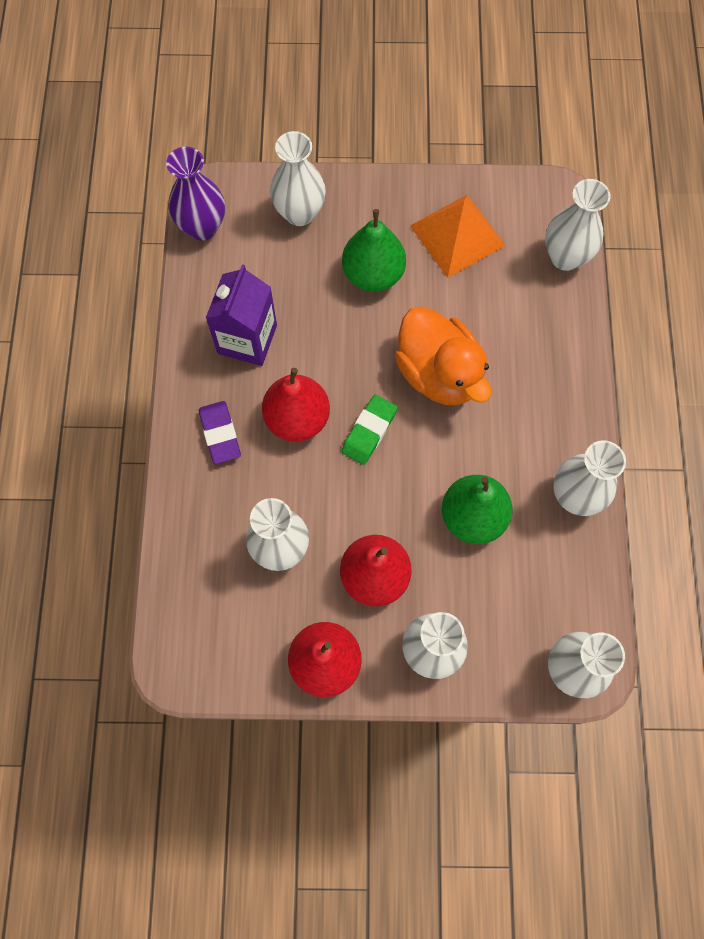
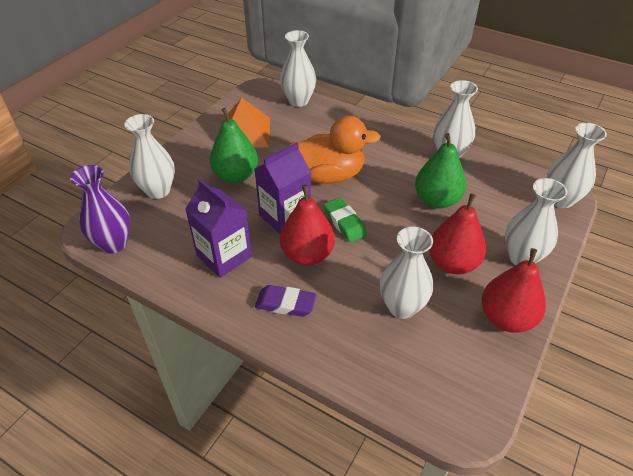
camera: 60 degrees left, 25 degrees down
none -> purple carton [255,142,311,234]

